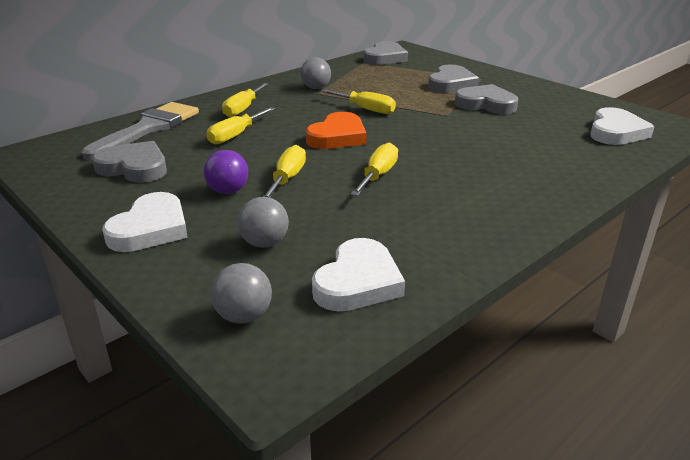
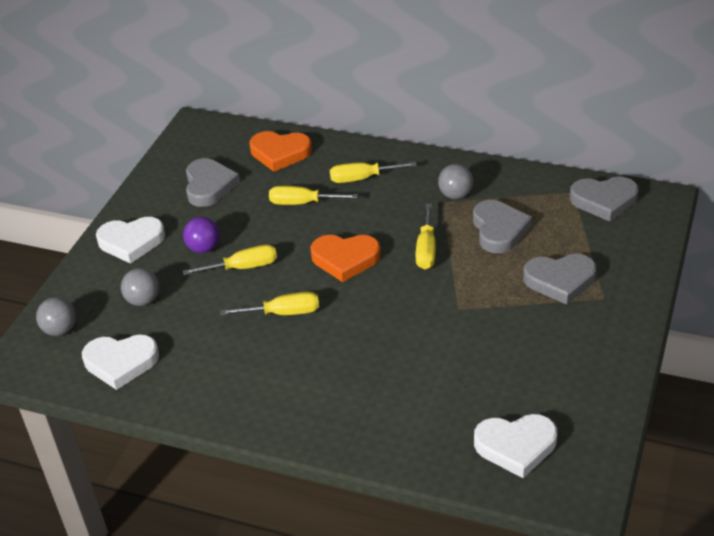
camera: 65 degrees right, 10 degrees up
grey brush [82,102,199,160] -> orange heart [250,131,312,172]
grey heart [455,84,518,114] -> grey heart moved to [473,200,532,253]

